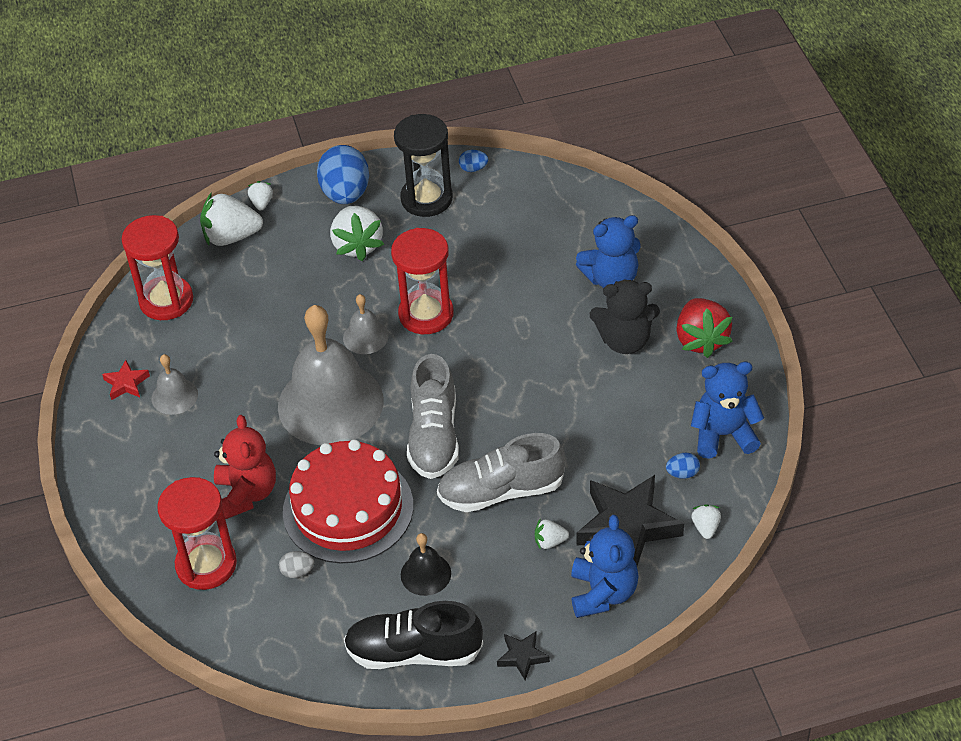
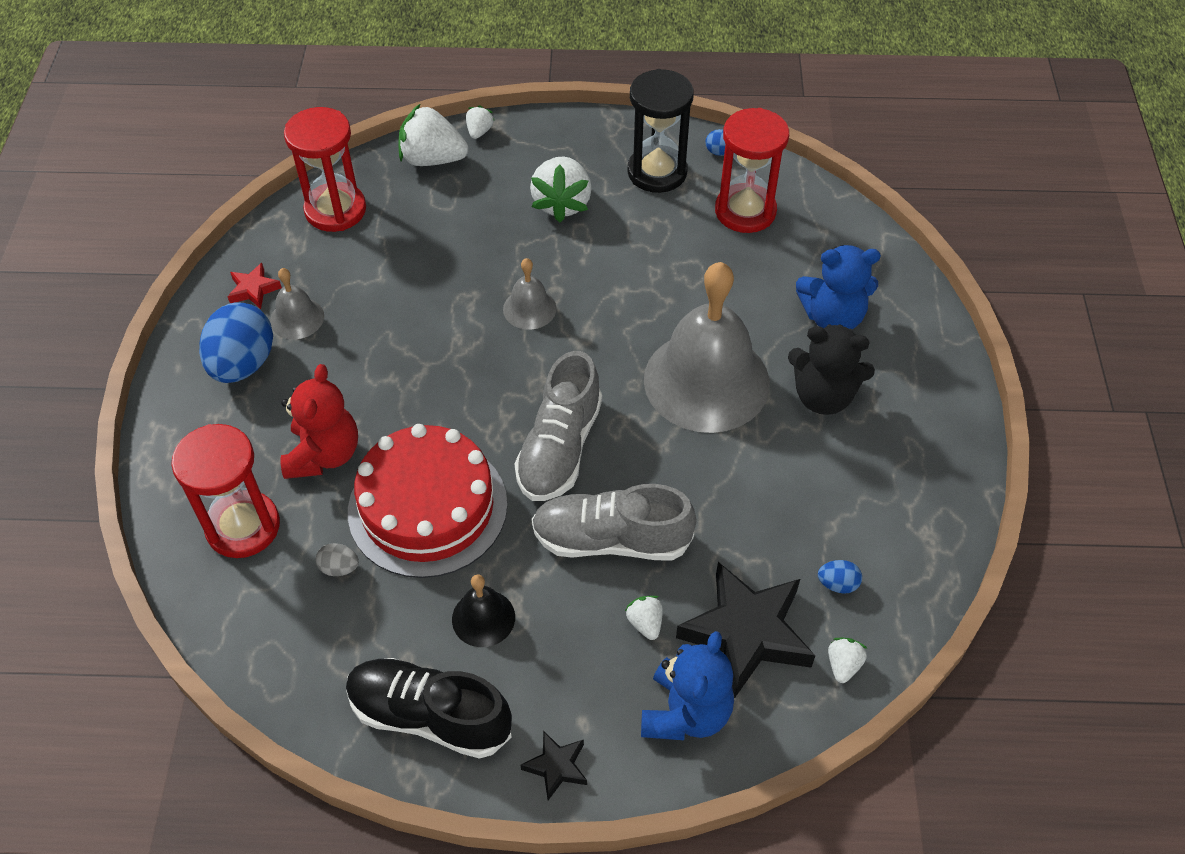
camera: 15 degrees right, 5 degrees up
grey bell [278,305,384,445] -> grey bell moved to [644,262,770,433]
blue egg [317,145,369,204] -> blue egg moved to [199,302,273,383]
red hourglass [391,228,454,334] -> red hourglass moved to [715,108,789,233]
white strawberry [535,519,569,550] -> white strawberry turned 60 degrees clockwise [625,596,663,640]
red strawberry [677,298,733,358] -> none
blue teddy bear [691,362,764,459] -> none

